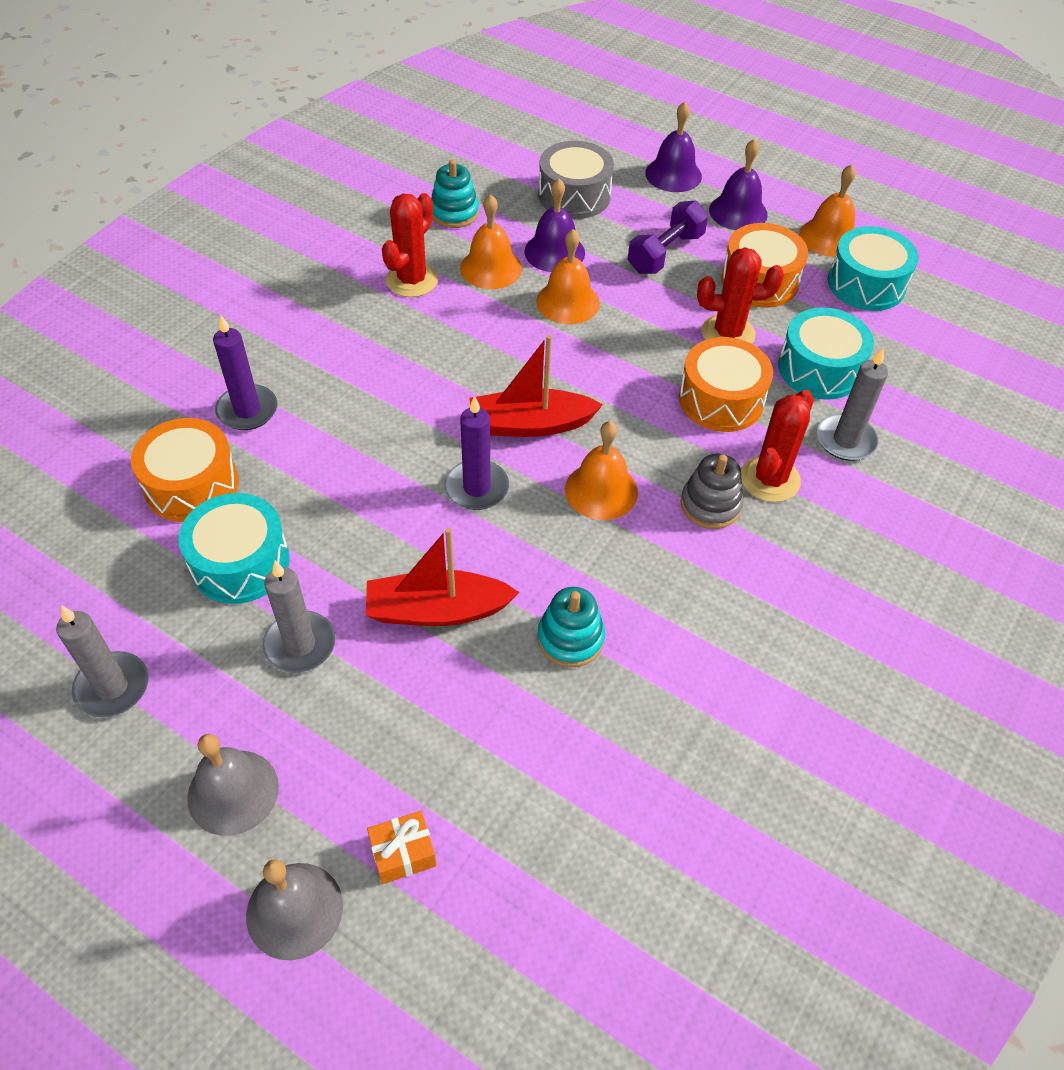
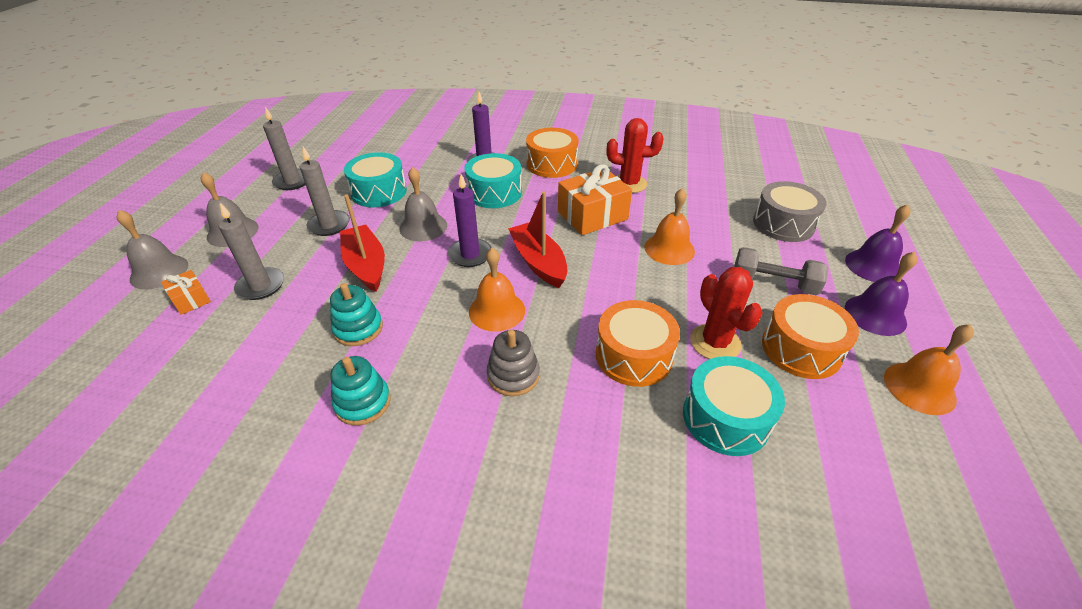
camera: 70 degrees right, 10 degrees down
orange drum [131,418,239,522] -> orange drum moved to [526,128,578,178]
turquoise stacking toy [431,160,479,228] -> turquoise stacking toy moved to [331,356,391,426]
orange bell [460,194,522,289] -> none
purple bell [524,178,585,272] -> none
purple dumbbell [628,201,708,274] -> grey dumbbell [734,247,828,295]
red cactus [741,390,814,502] -> none
grey candle [817,348,888,461] -> grey candle moved to [219,203,284,300]
turquoise drum [828,226,919,311] -> turquoise drum moved to [465,153,522,208]
none -> grey bell [400,167,447,241]
none -> orange gift [558,164,632,235]

